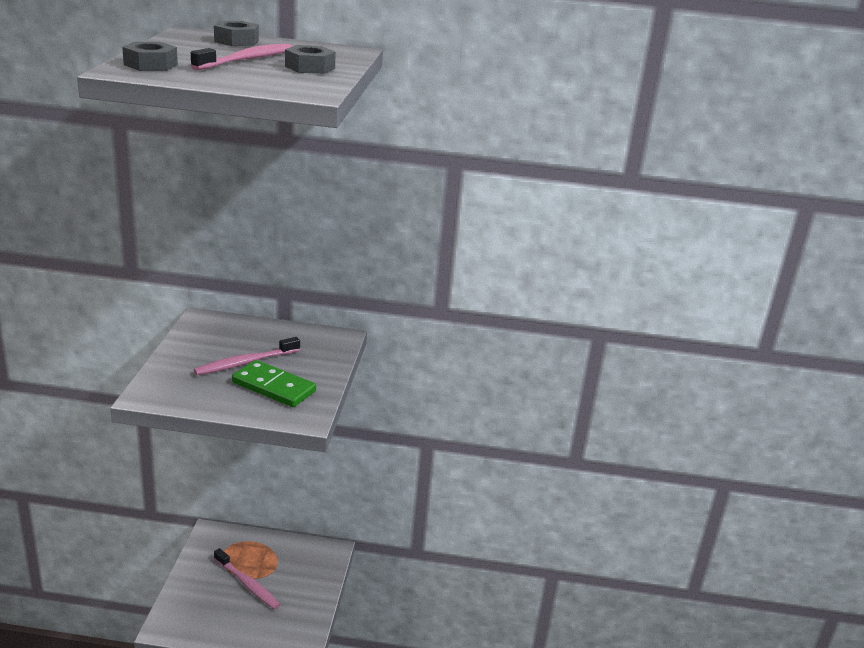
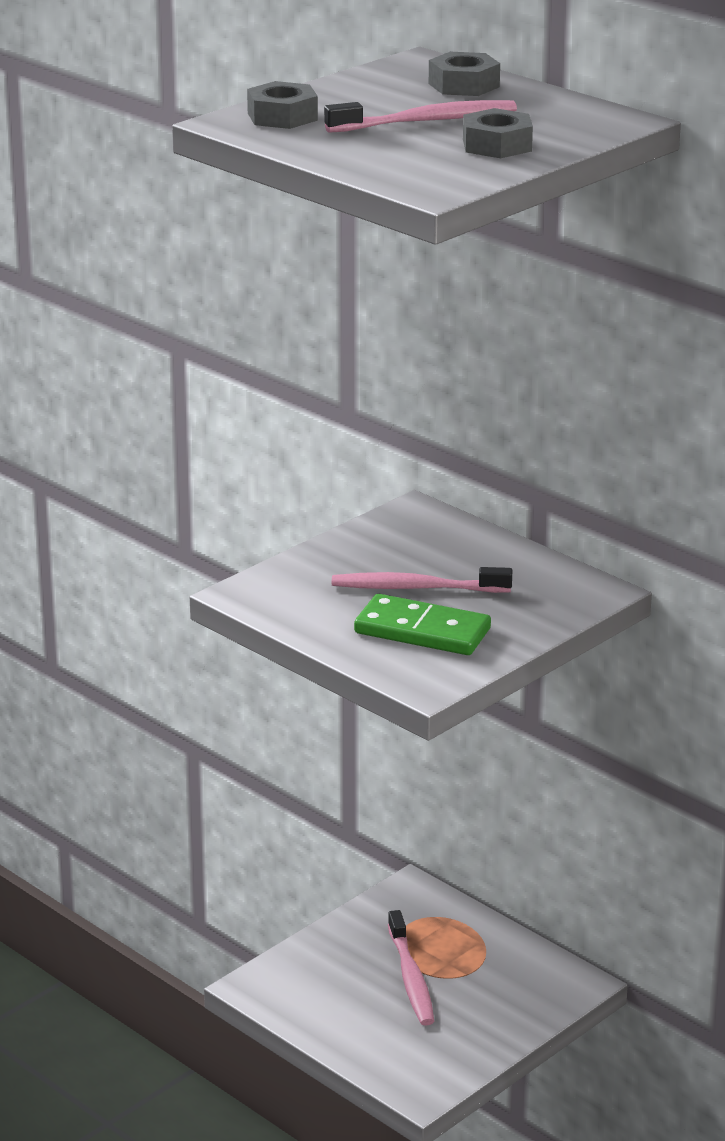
camera: 40 degrees right, 0 degrees up
green domino [232,360,316,407] -> green domino turned 45 degrees counterclockwise [354,594,491,655]

